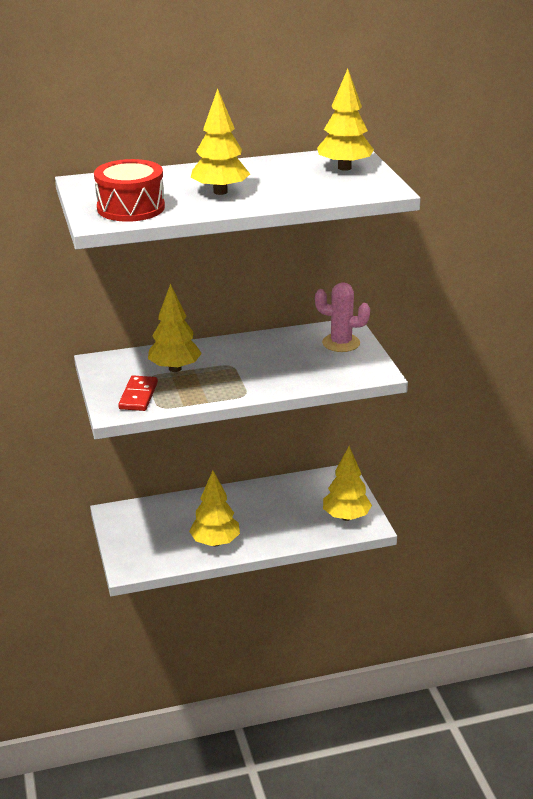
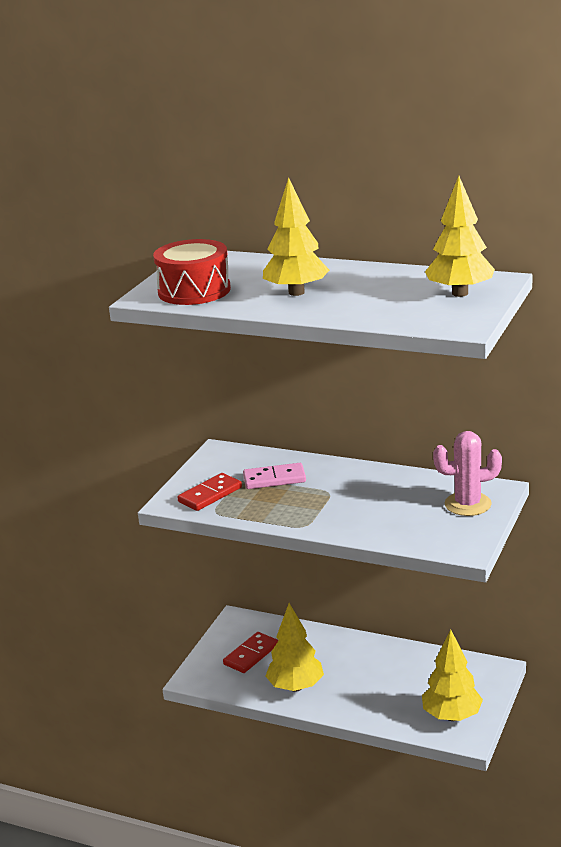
camera: 40 degrees right, 5 degrees down
yellow tree [148,284,202,372] -> pink domino [243,463,306,489]
pink cactus [315,282,370,352] -> pink cactus turned 60 degrees counterclockwise [433,431,502,516]
none -> red domino [223,632,278,673]

